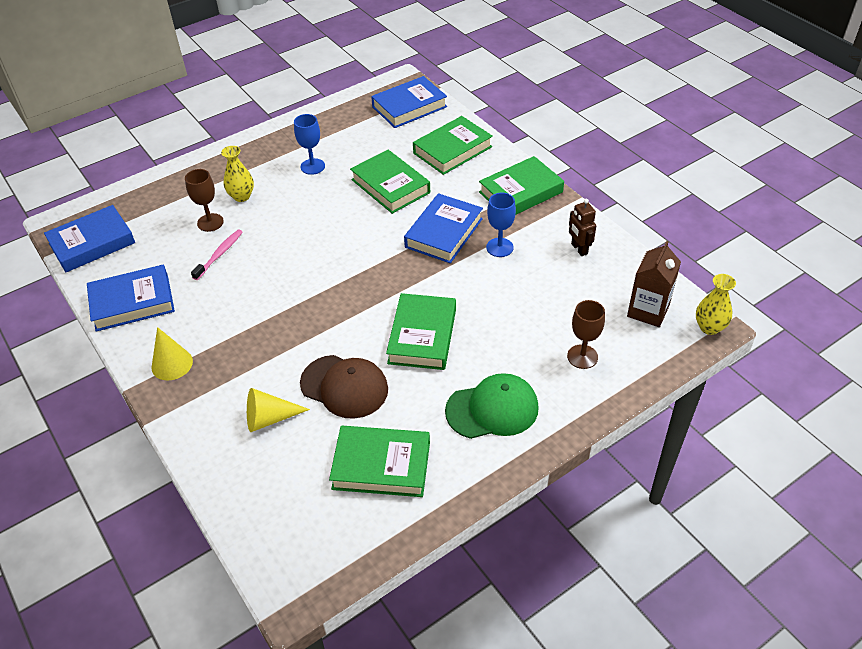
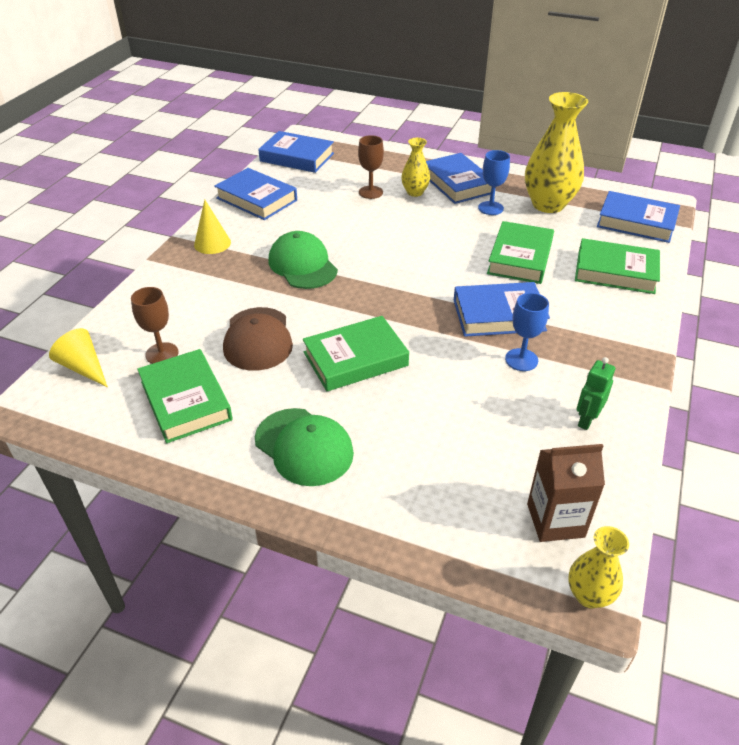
camera: 55 degrees right, 5 degrees down
pink toothbrush [191,230,243,280] -> none
yellow cone [247,388,310,432] -> yellow cone moved to [49,328,108,387]
green book [479,156,564,214] -> none
brown goblet [567,300,605,369] -> brown goblet moved to [131,287,179,364]
brown robot [569,199,596,256] -> green robot [577,357,615,430]
none -> green cap [268,231,338,289]
none -> blue book [426,153,492,204]
none -> yellow vase [525,92,588,213]

